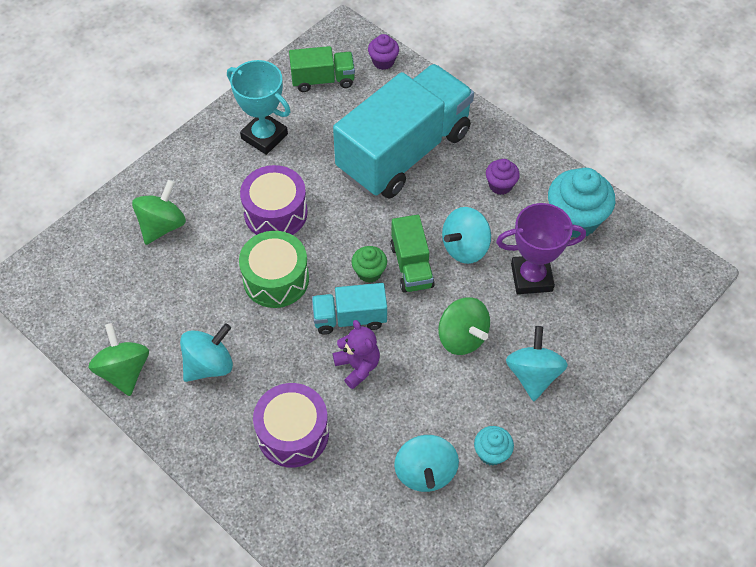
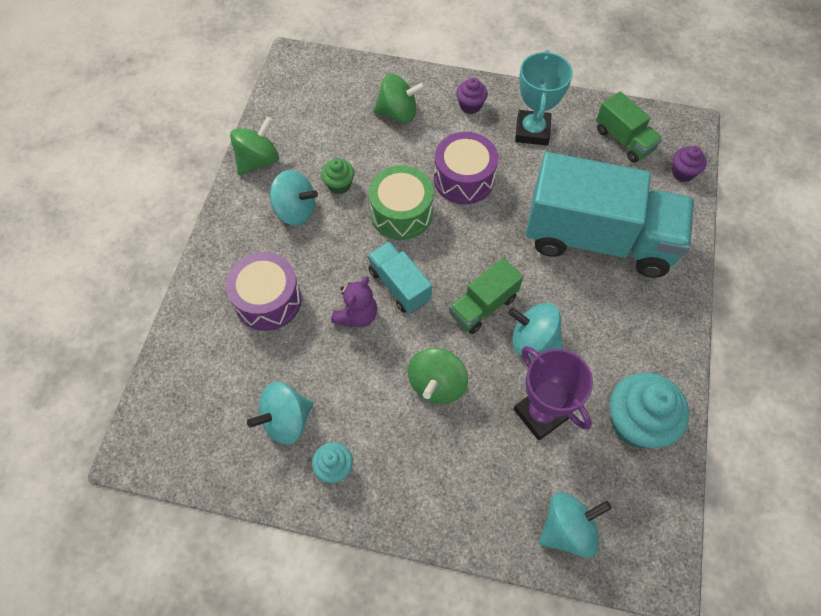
camera: 60 degrees right, 5 degrees up
green cupcake [351,246,387,283] -> green cupcake moved to [321,158,355,194]
purple cupcake [486,159,520,195] -> purple cupcake moved to [456,78,488,114]
turquoise spinning top [506,326,568,401] -> turquoise spinning top moved to [539,492,612,558]

